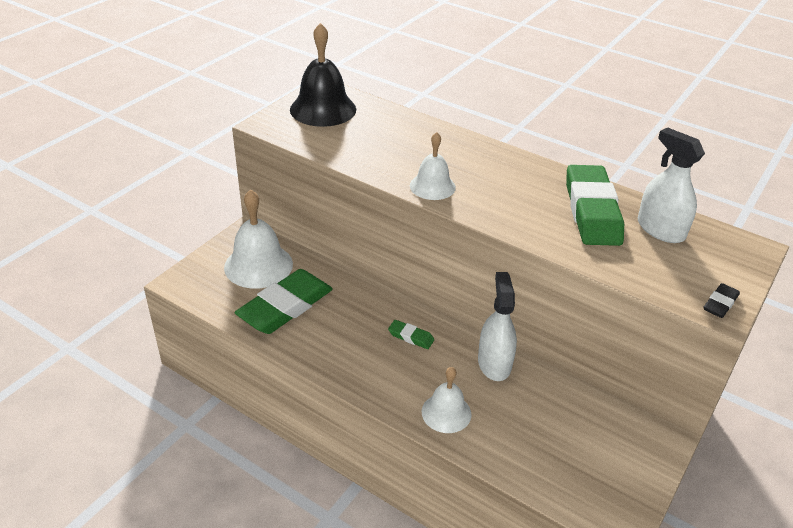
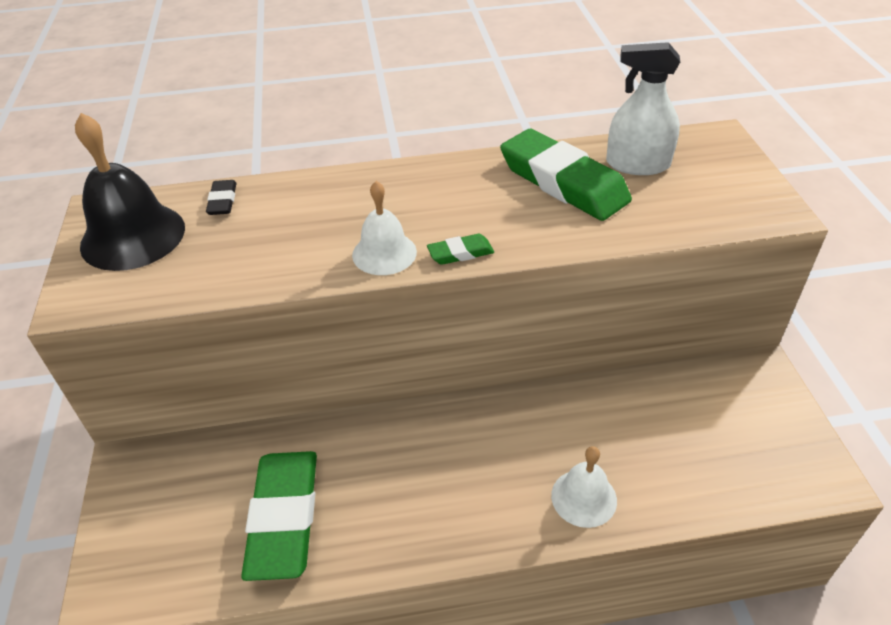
camera: 40 degrees left, 5 degrees up
white bell [224,189,293,289] -> none
green eraser [388,320,434,349] -> green eraser moved to [427,234,494,265]
white spray bottle [478,272,517,381] -> none
black eraser [704,283,740,318] -> black eraser moved to [206,180,236,215]

